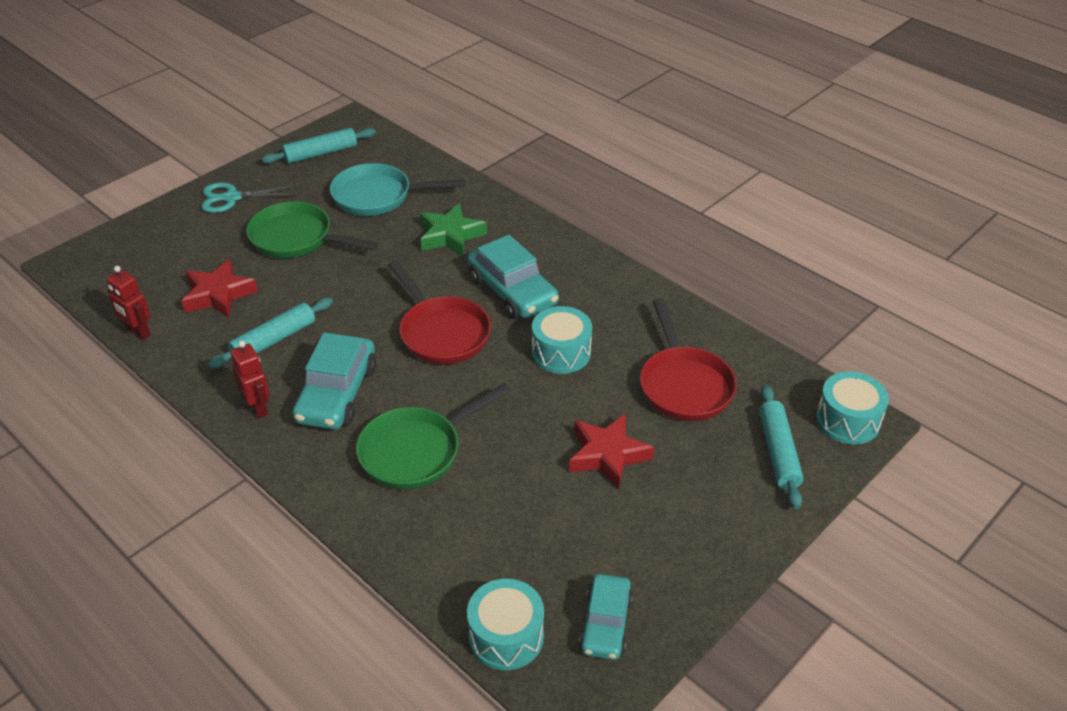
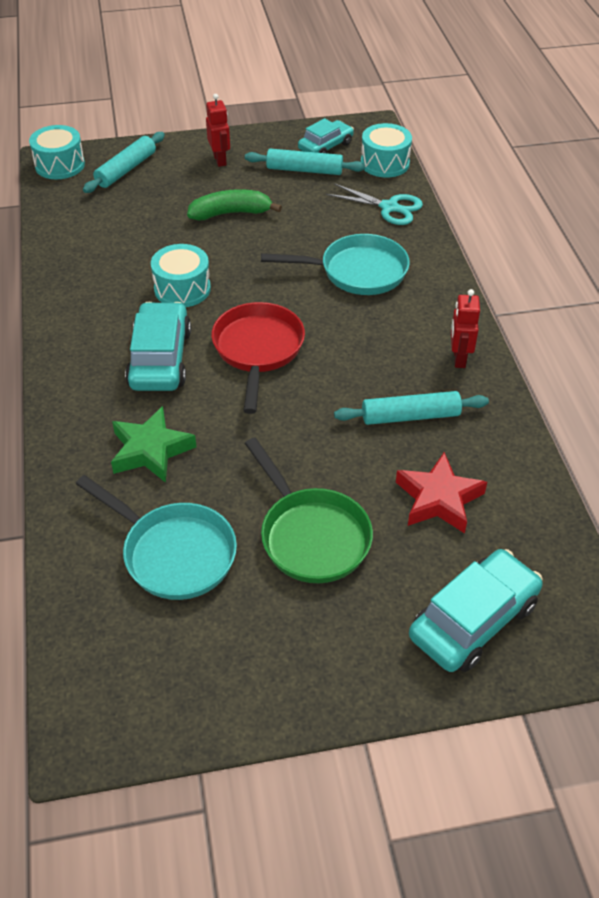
camera: 145 degrees left, 5 degrees up
red robot [106,266,151,340] -> red robot moved to [206,94,230,167]
turquoise scissors [201,182,297,213] -> turquoise scissors moved to [326,183,423,225]
turquoise rolling pin [262,128,376,164] -> turquoise rolling pin moved to [245,149,365,175]
turquoise car [293,332,377,429] -> turquoise car moved to [409,549,543,672]
green pan [356,383,511,490] -> turquoise pan [261,234,410,295]
red star [569,414,654,489] -> green banana [187,189,282,220]
red pan [640,298,737,421] -> none

